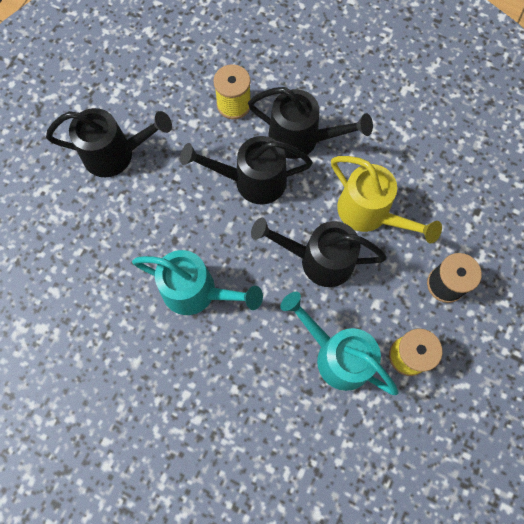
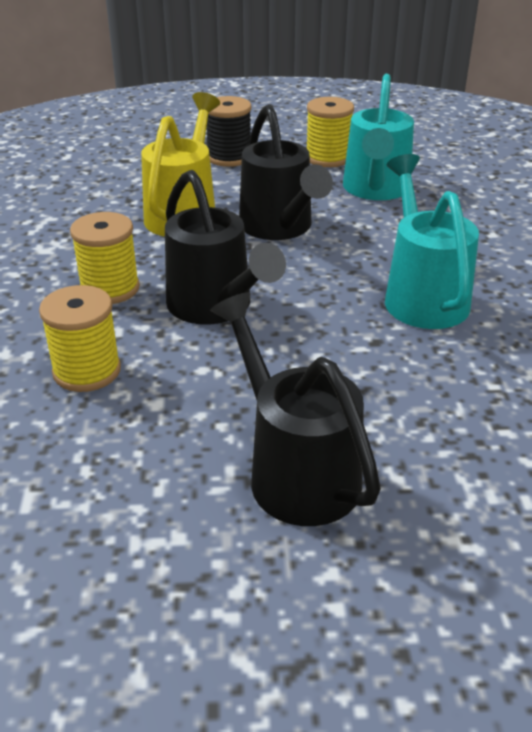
camera: 120 degrees left, 35 degrees down
black watering can [248,87,373,159] -> yellow spool [70,212,140,304]

